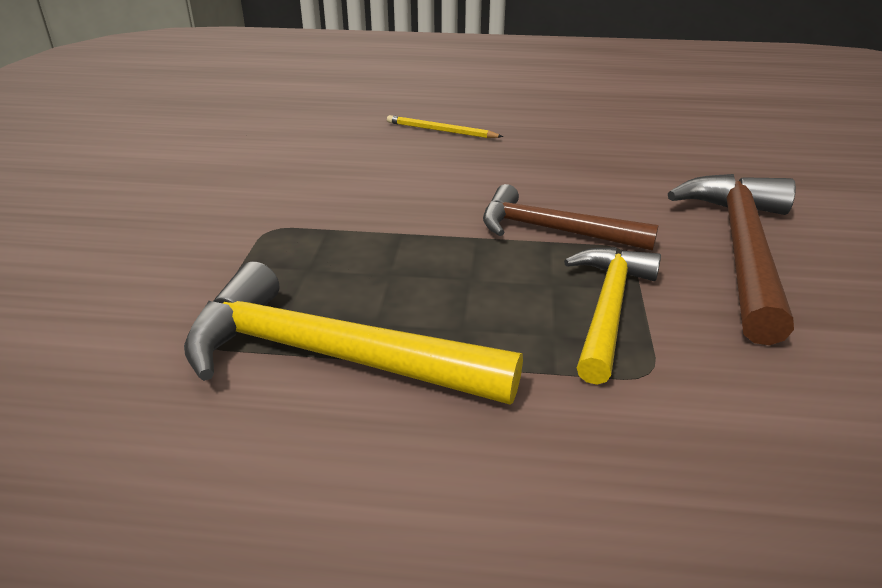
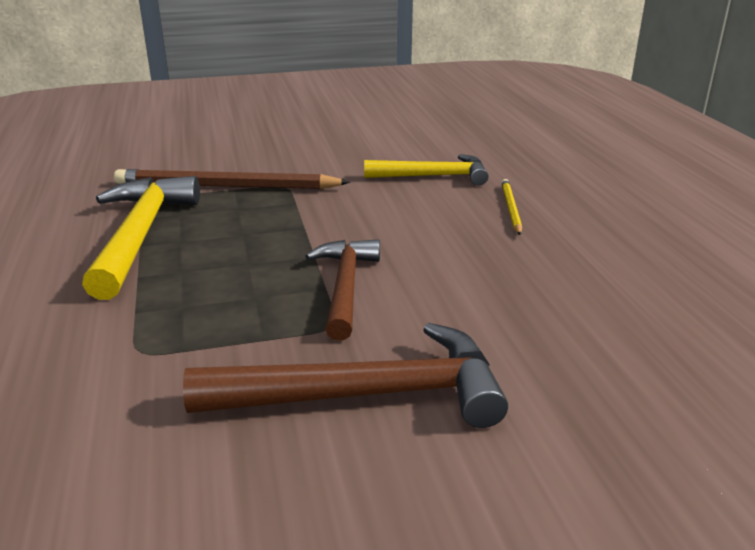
camera: 70 degrees right, 5 degrees down
yellow hammer [564,248,661,385] -> yellow hammer moved to [364,154,489,185]
none -> brown pencil [114,169,350,189]

